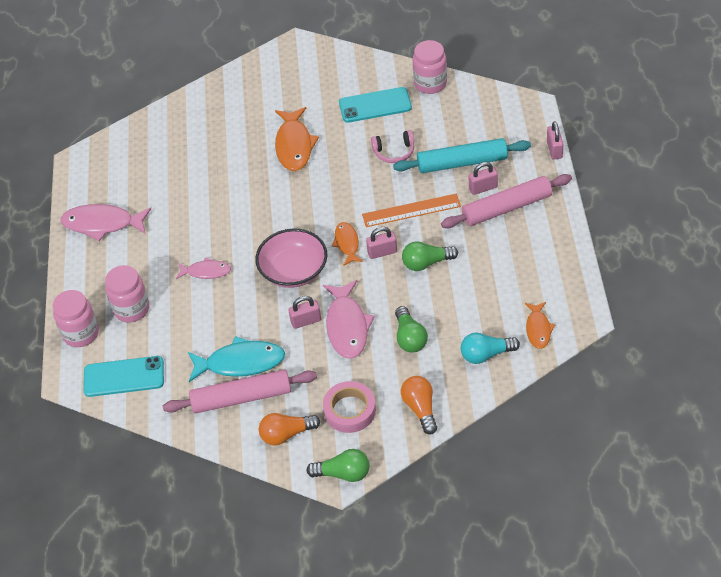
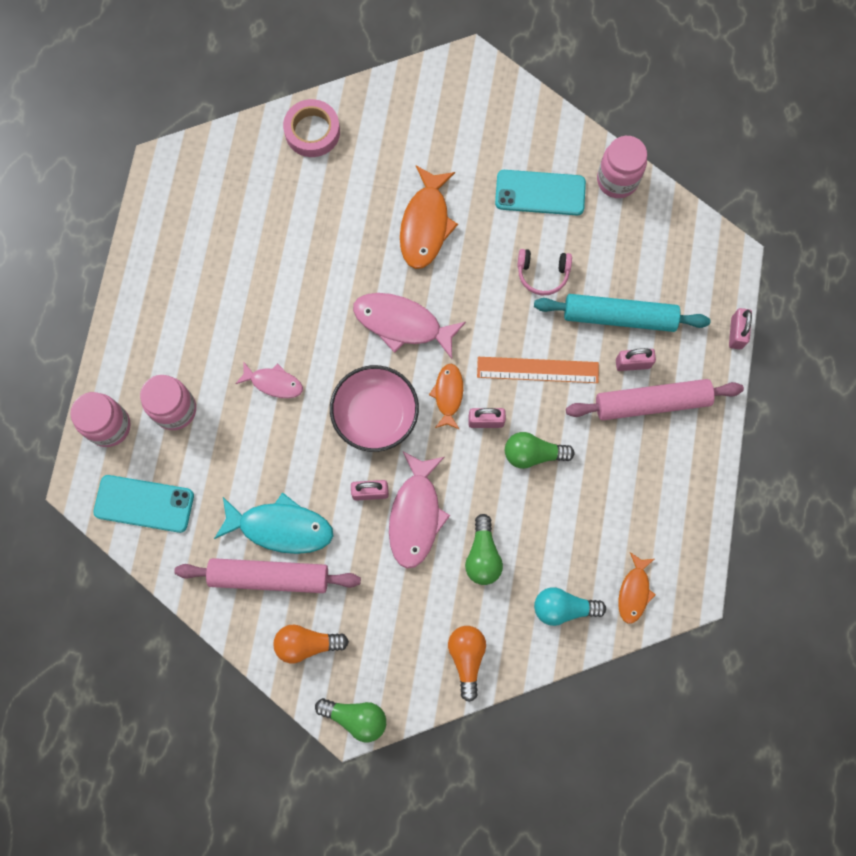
camera: 10 degrees right, 25 degrees up
pink fish [60,204,151,241] -> pink fish moved to [353,293,466,359]
pink tape [323,381,376,433] -> pink tape moved to [283,99,340,157]

